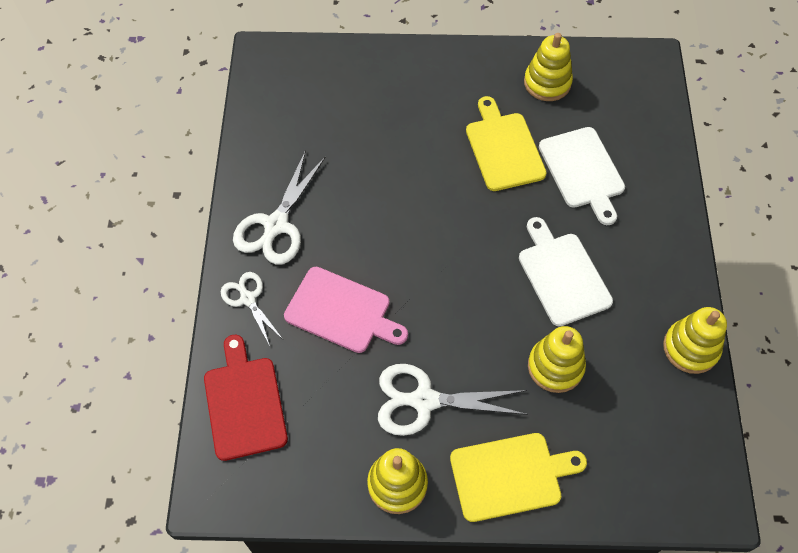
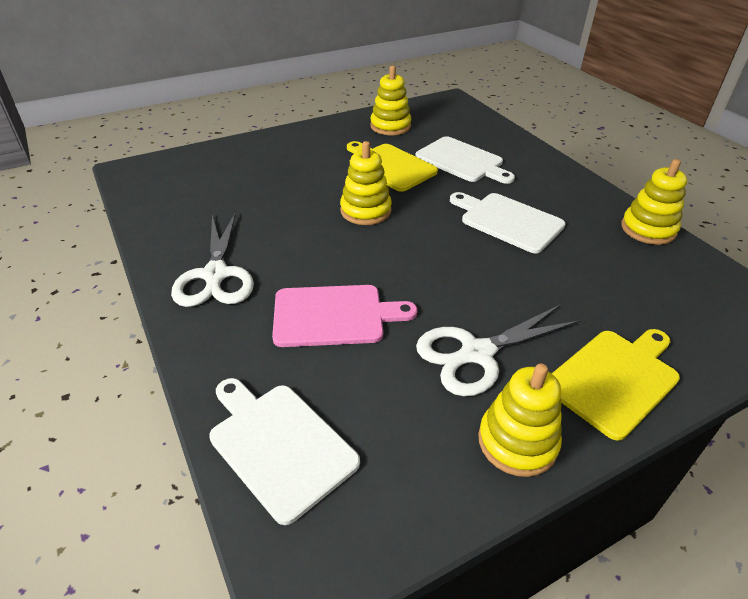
camera: 30 degrees left, 20 degrees down
red cutting board [204,335,288,461] -> white cutting board [209,378,360,525]
white scissors [221,272,282,346] -> none
yellow stacking toy [528,326,586,393] -> yellow stacking toy moved to [340,141,392,225]

